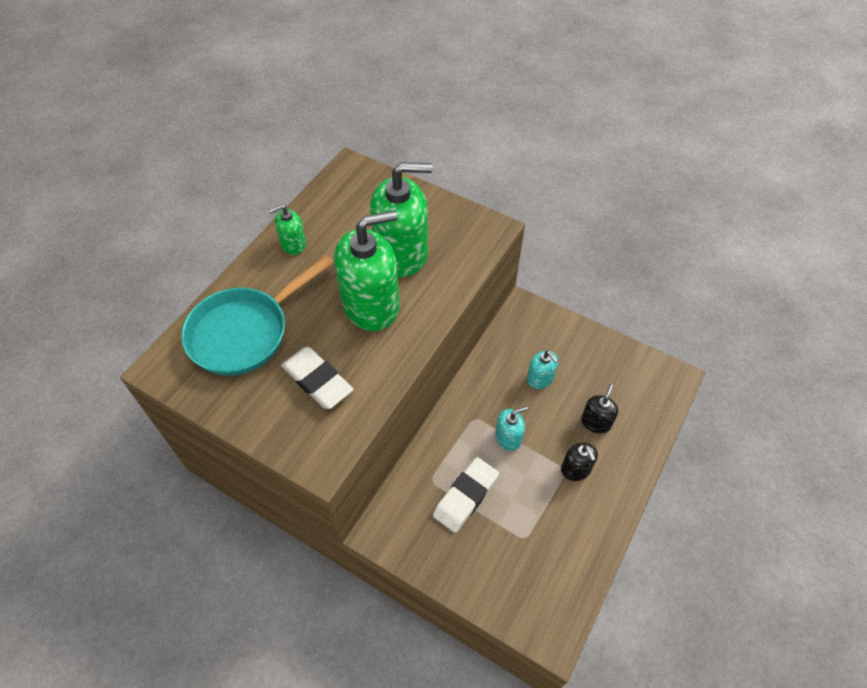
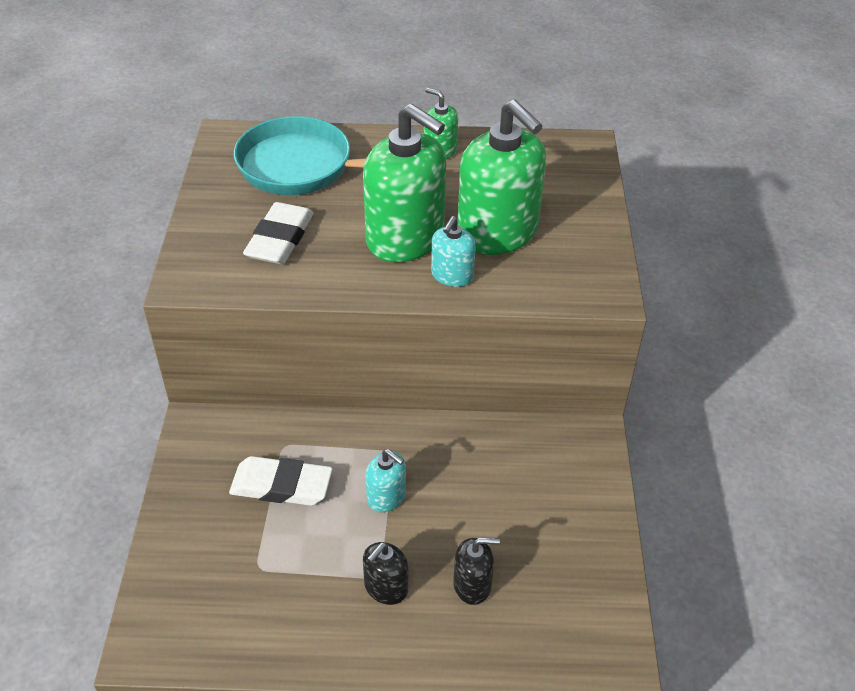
camera: 60 degrees right, 10 degrees down
turquoise soap dispenser [527,350,558,389] -> turquoise soap dispenser moved to [431,216,476,287]

